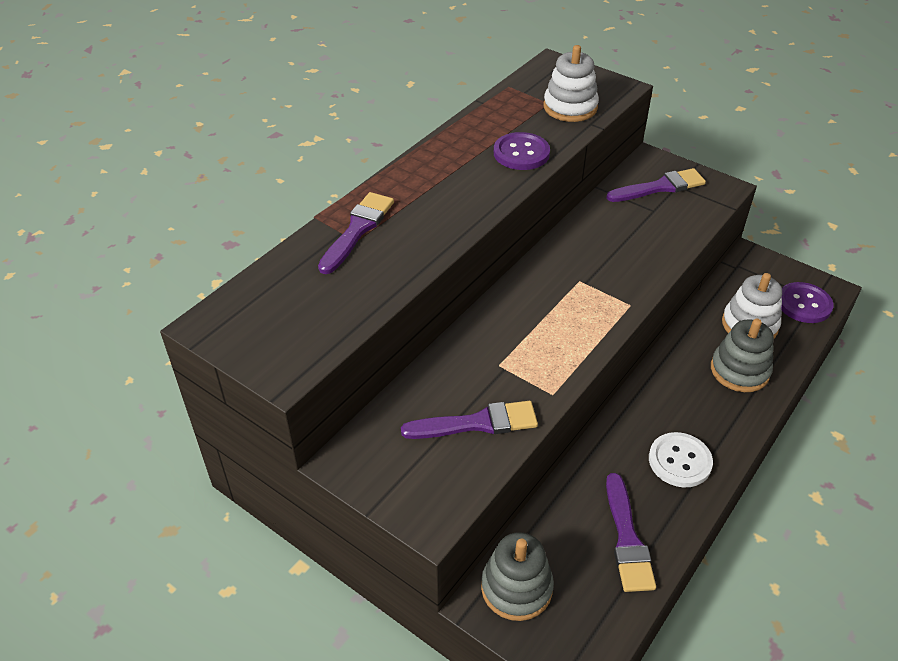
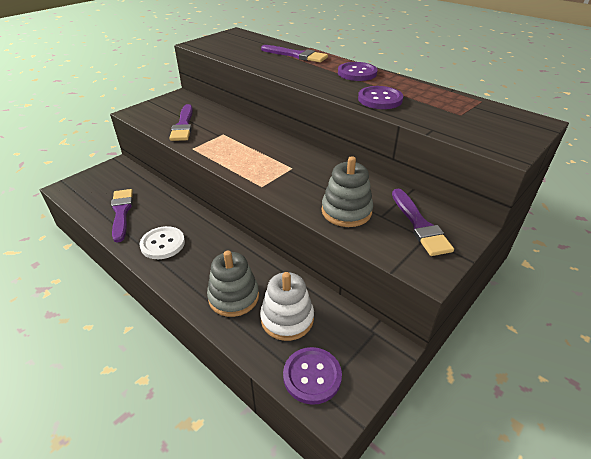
camera: 95 degrees right, 5 degrees down
grey stacking toy [481,532,554,621] -> grey stacking toy moved to [321,156,373,227]
white stacking toy [544,45,599,122] -> none
purple brush [606,473,656,592] -> purple brush turned 75 degrees clockwise [111,189,133,243]
none -> purple button [338,62,378,81]

